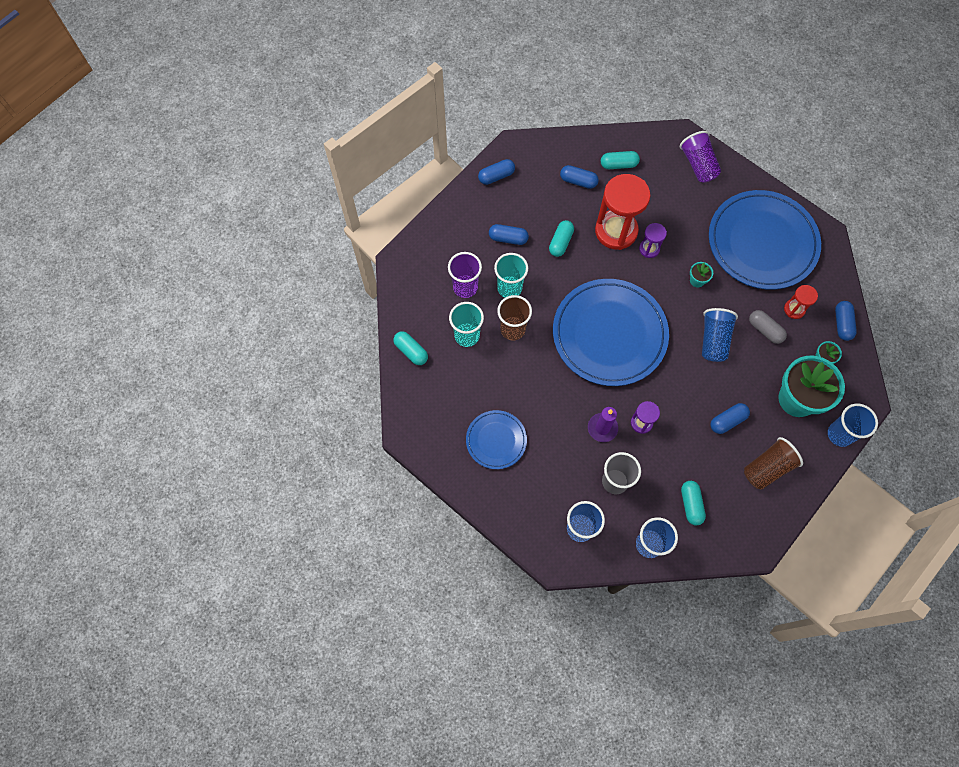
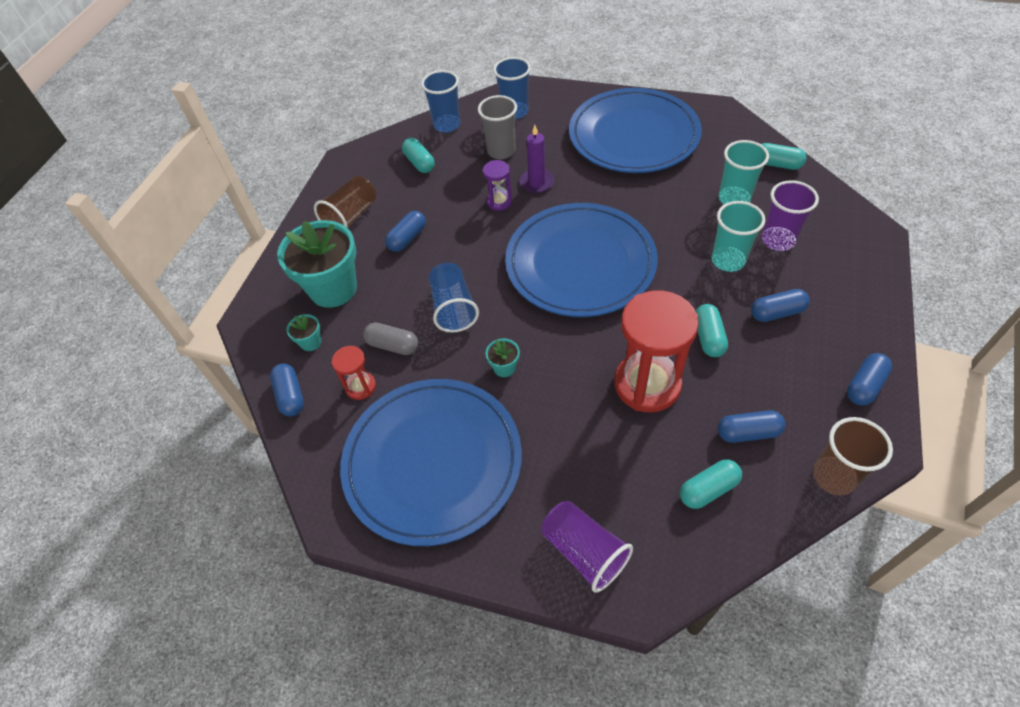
camera: 160 degrees right, 15 degrees down
blue plate [466,410,527,469] -> blue plate [569,88,702,173], size x1.98
brown cup [497,295,532,341] -> brown cup moved to [813,417,893,495]
purple hourglass [639,223,667,258] -> none
blue cup [828,404,878,447] -> none

